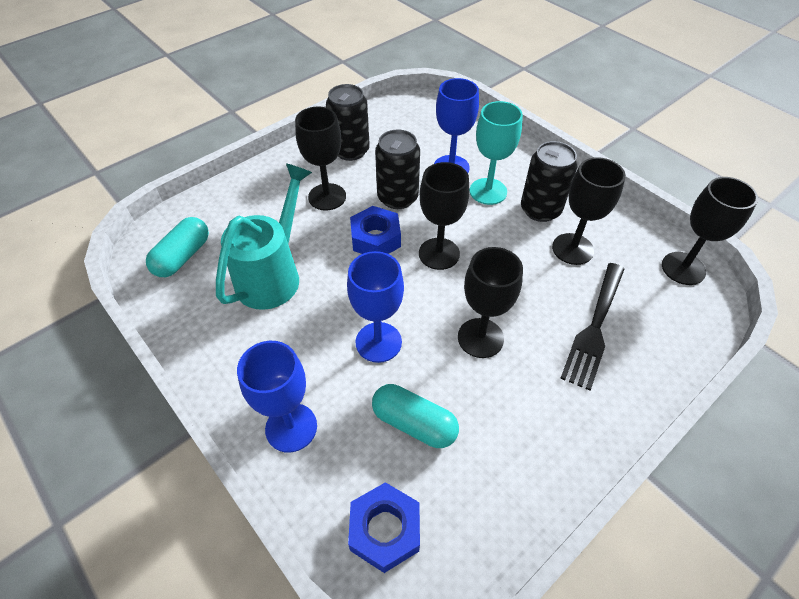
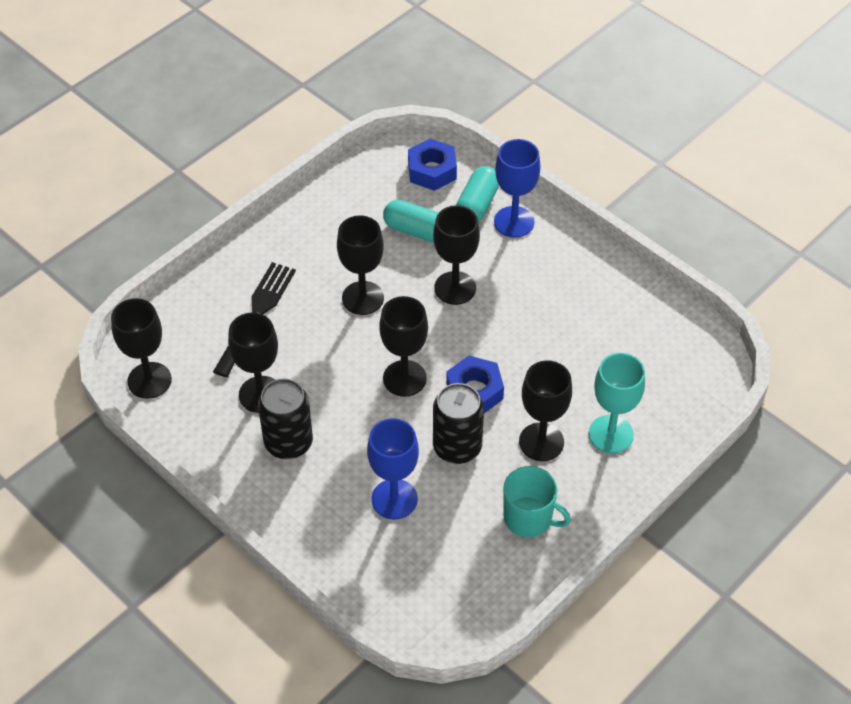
camera: 175 degrees right, 0 degrees up
turquoise capsule [146,217,209,277] -> turquoise capsule moved to [456,166,499,223]
turquoise watering can [216,163,312,310] -> none
black can [326,84,370,161] -> turquoise mug [503,466,571,537]
blue goblet [347,251,404,363] -> black goblet [433,205,480,305]
turquoise goblet [470,101,523,205] -> turquoise goblet moved to [589,353,645,453]

